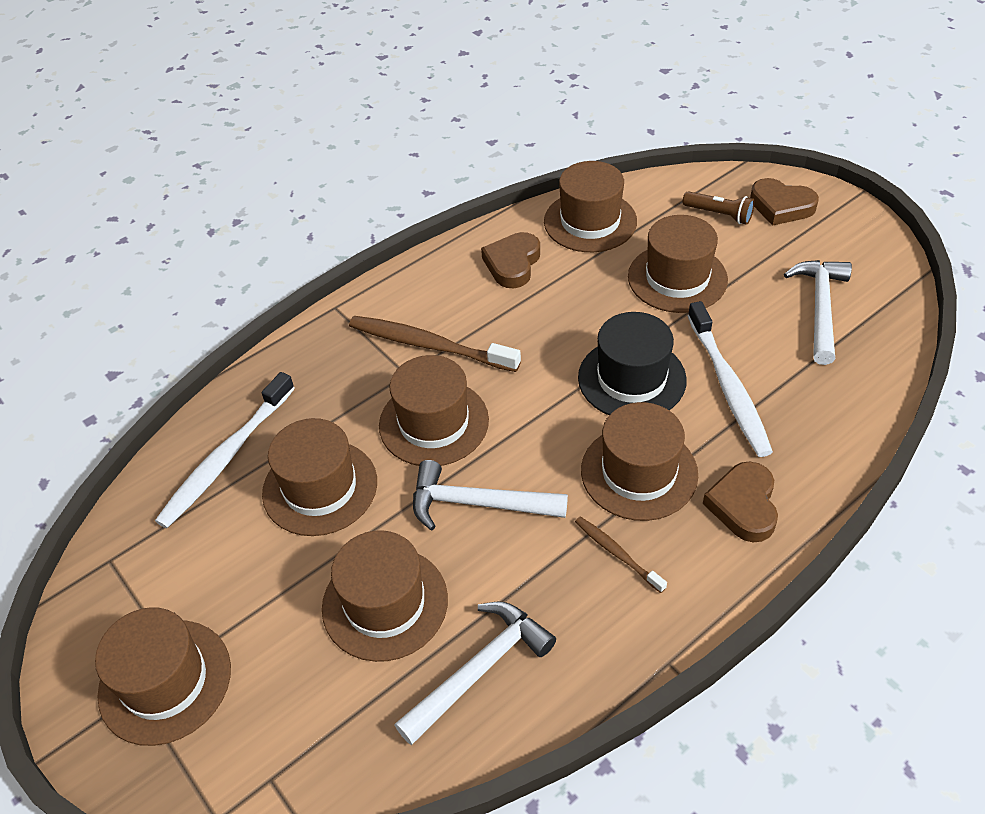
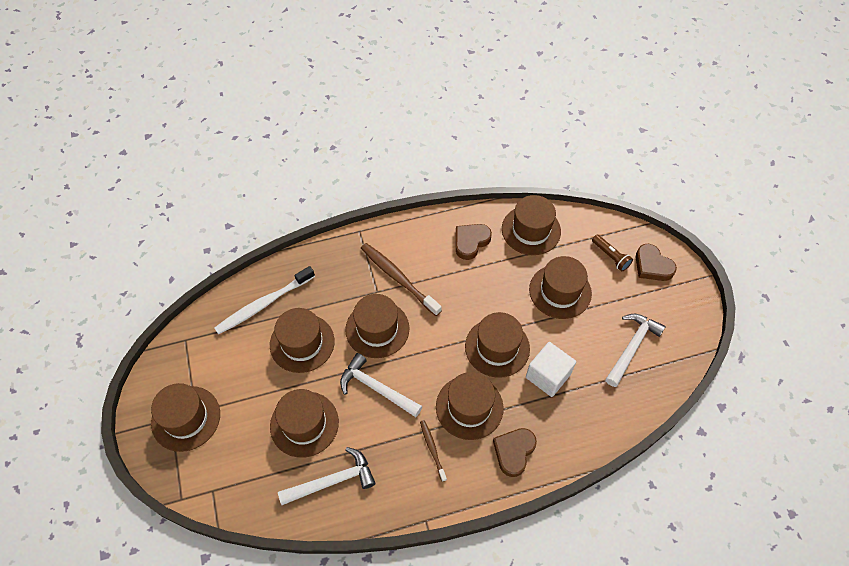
camera: 20 degrees right, 10 degrees up
black hat [578,312,687,415] -> brown hat [465,312,530,378]
white toothbrush [688,301,773,457] -> white cube [526,342,576,397]

